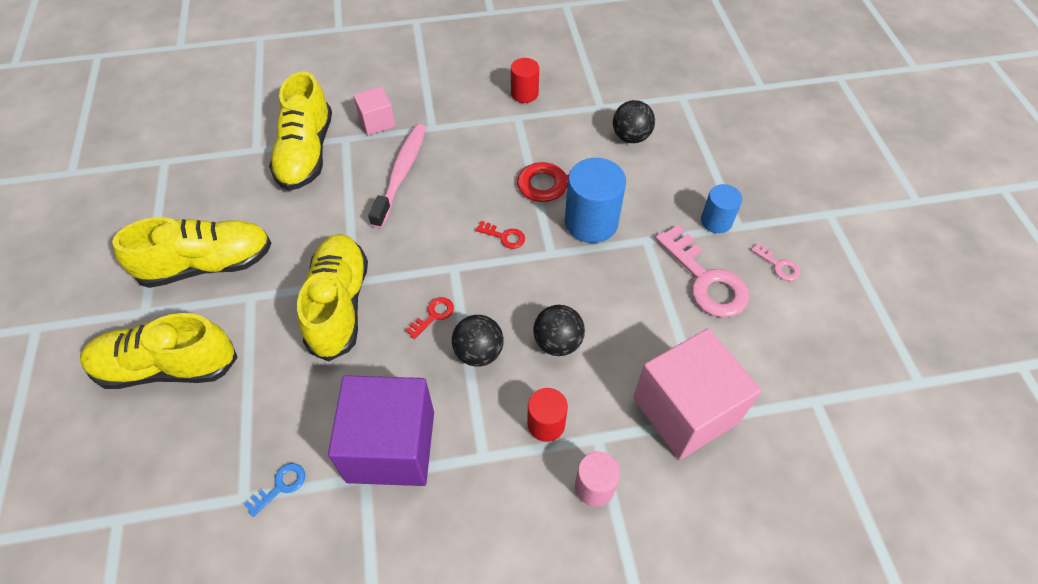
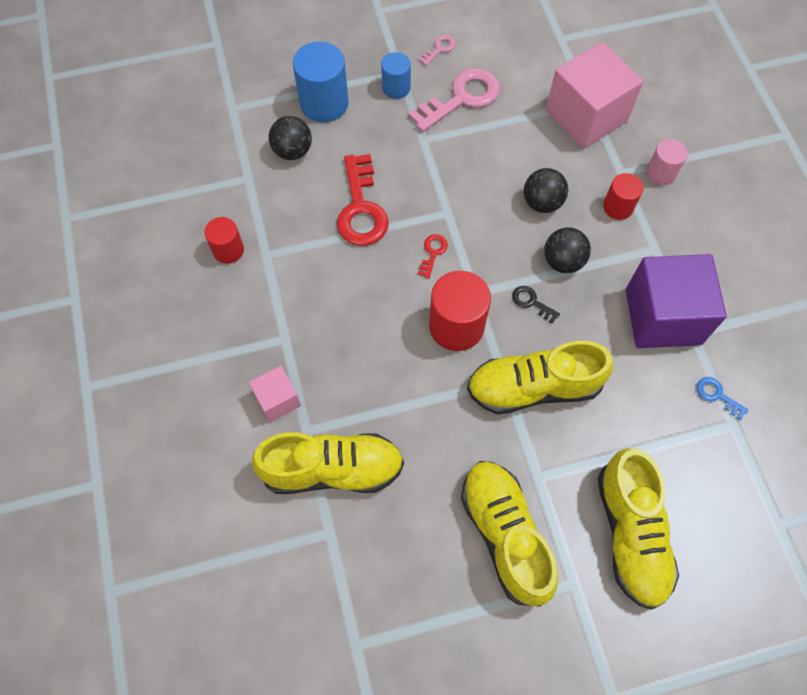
camera: 95 degrees left, 10 degrees up
pink toothbrush [368,124,426,228] -> none
red key [405,297,454,339] -> black key [512,286,560,324]
blue cylinder [565,158,626,243] -> blue cylinder moved to [293,41,349,122]
none -> red cylinder [429,271,491,351]

